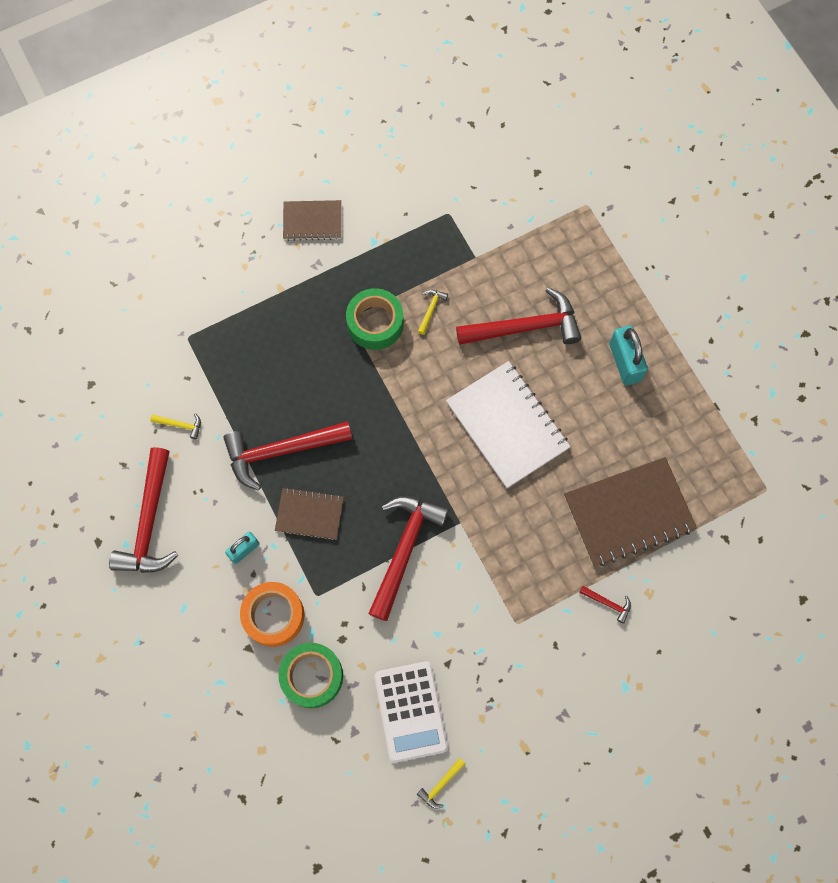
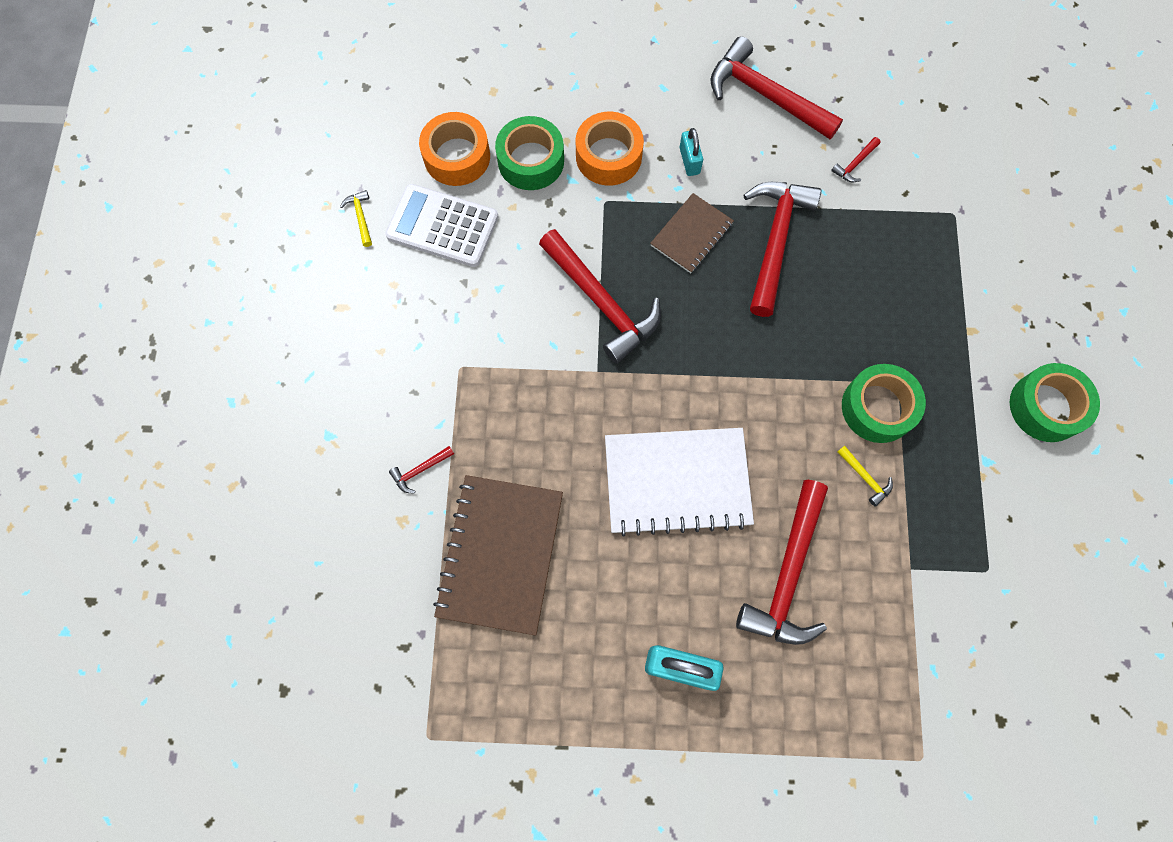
camera: 120 degrees right, 0 degrees up
yellow hammer [150,413,201,439] -> red hammer [831,137,881,182]
brown notebook [283,200,341,241] -> green tape [1010,363,1100,442]
none -> orange tape [419,112,490,186]

